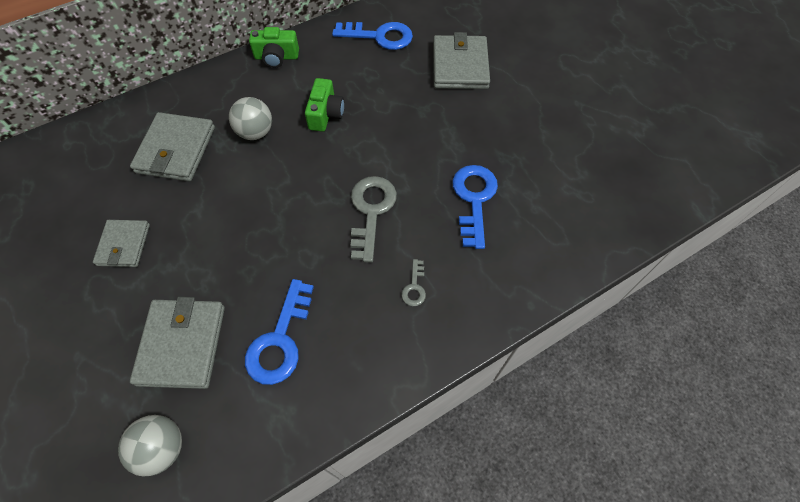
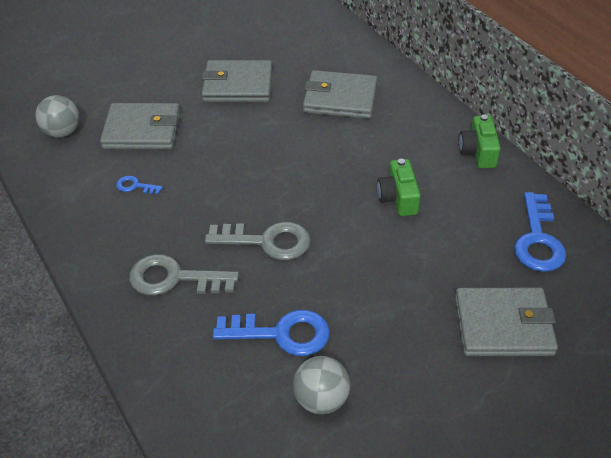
camera: 90 degrees right, 15 degrees down
grey wallet [93,220,150,267] -> grey wallet [202,60,272,102], size x1.58
grey ball [229,97,272,140] -> grey ball moved to [293,356,350,414]
blue key [245,279,314,385] -> blue key [116,176,163,194], size x0.49
green camera [305,78,344,132] -> green camera turned 75 degrees clockwise [377,159,421,216]
grey key [401,259,426,306] -> grey key [129,254,239,296], size x2.06

